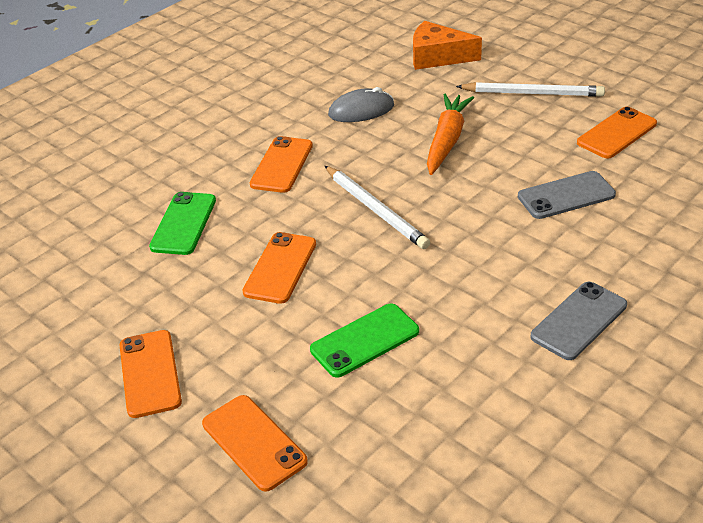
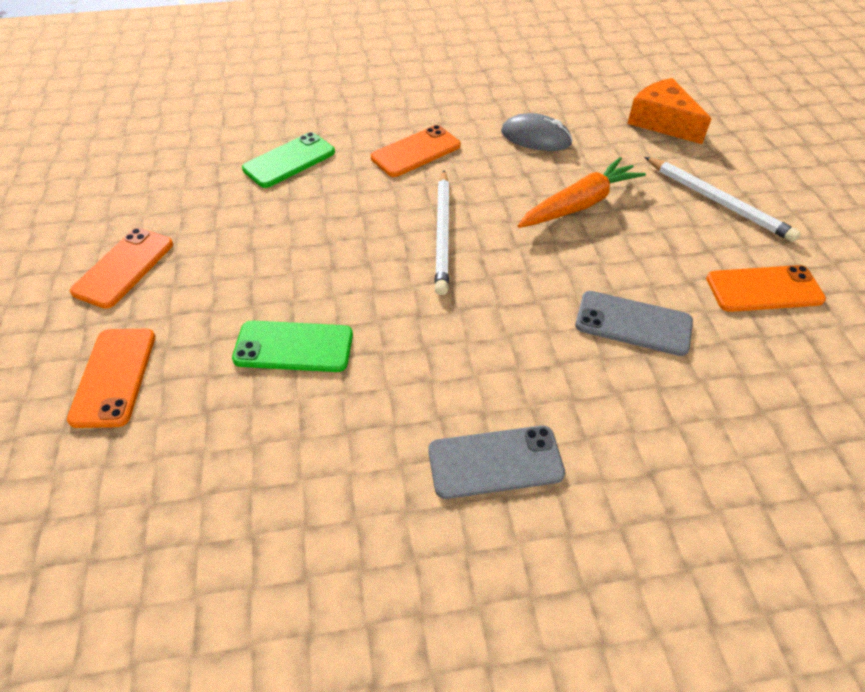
camera: 35 degrees right, 10 degrees up
orange phone [242,232,316,304] -> none

